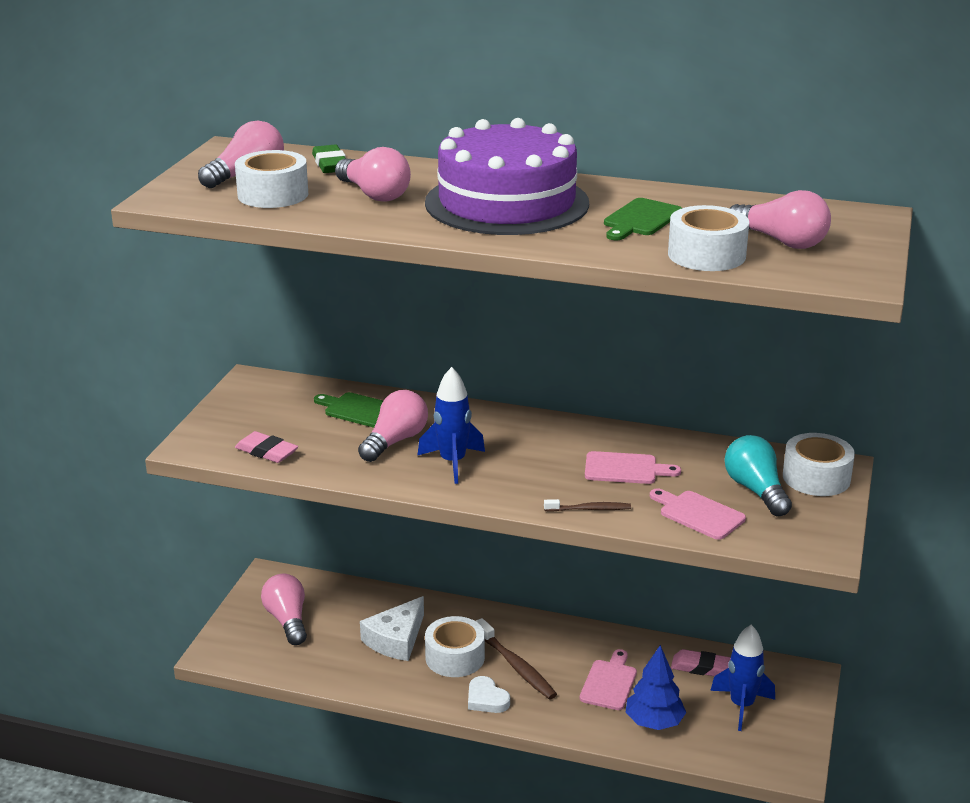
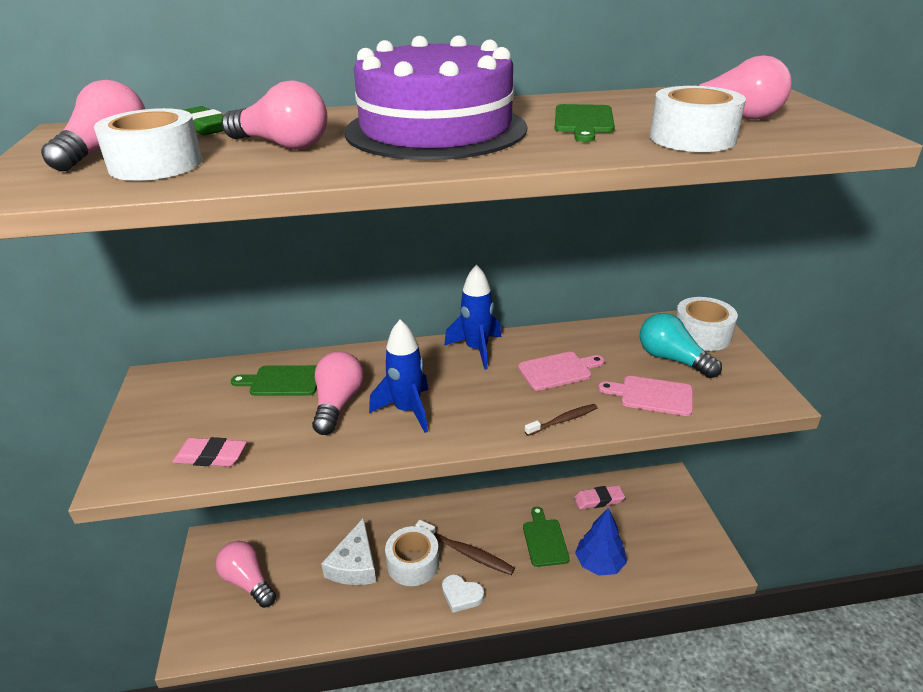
camera: 25 degrees left, 5 degrees up
pink cutting board [580,649,637,710] -> green cutting board [523,506,570,567]
blue rocket [710,625,775,731] -> blue rocket moved to [444,264,501,370]

